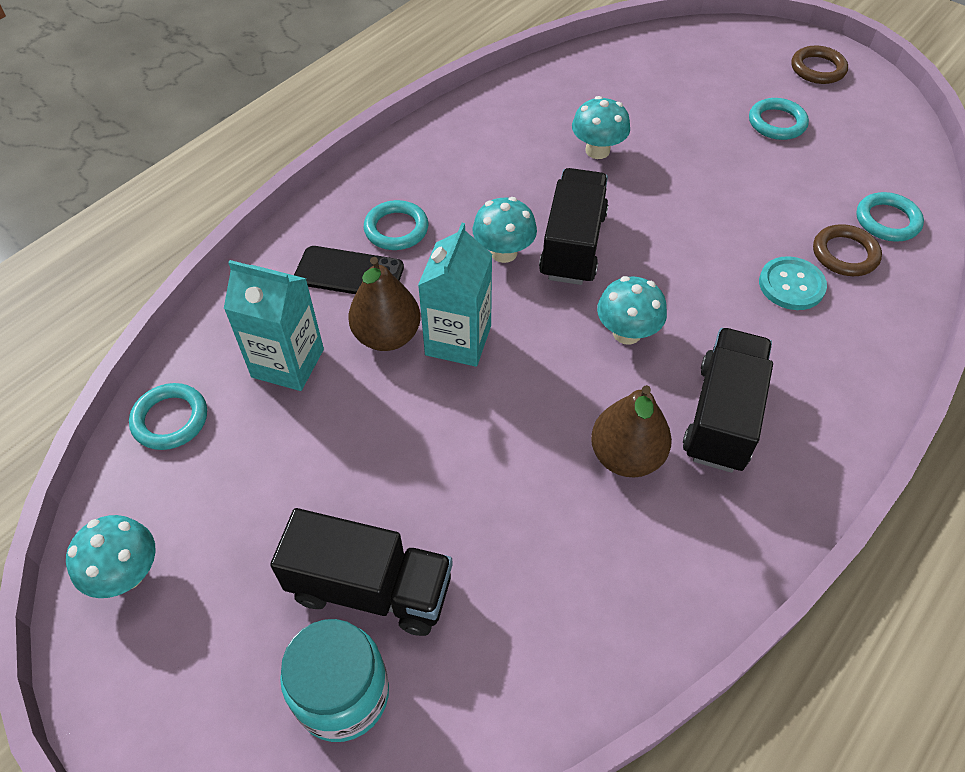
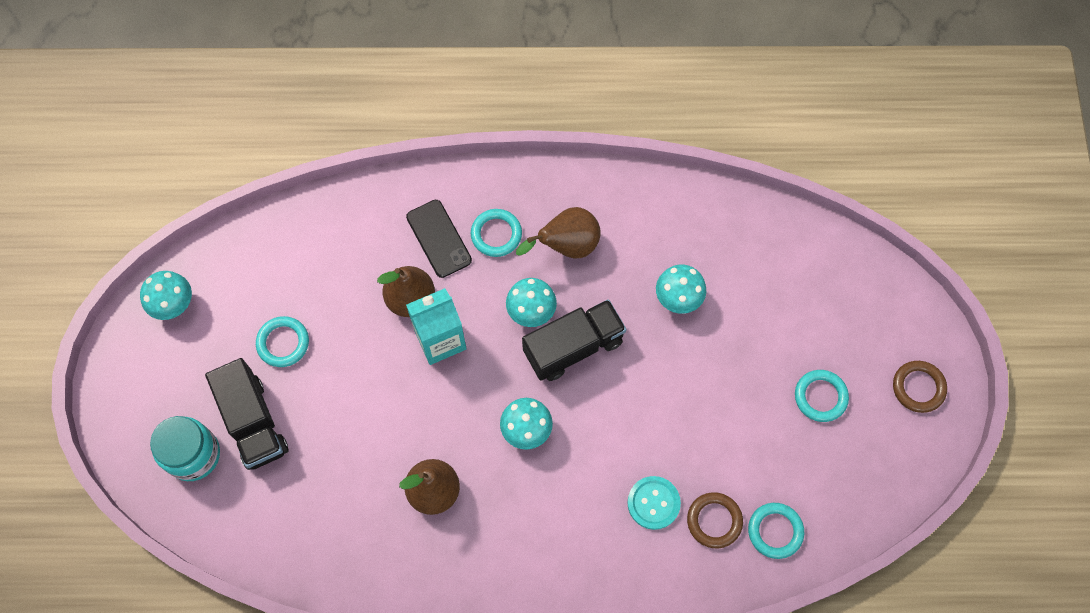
camera: 50 degrees right, 15 degrees up
turquoise ring [129,383,207,450] -> turquoise ring moved to [256,316,309,367]
turquoise carton [224,260,324,391] -> none
black truck [683,328,773,473] -> none
none -> brown pear [516,207,601,259]

